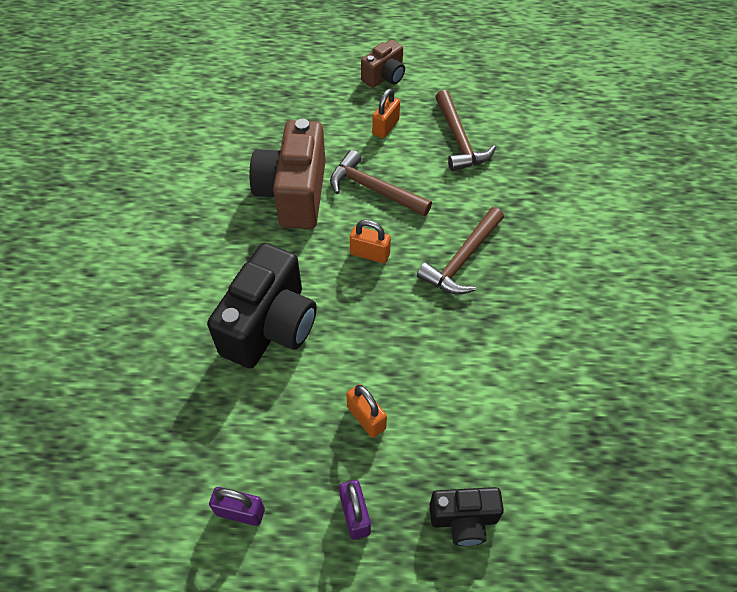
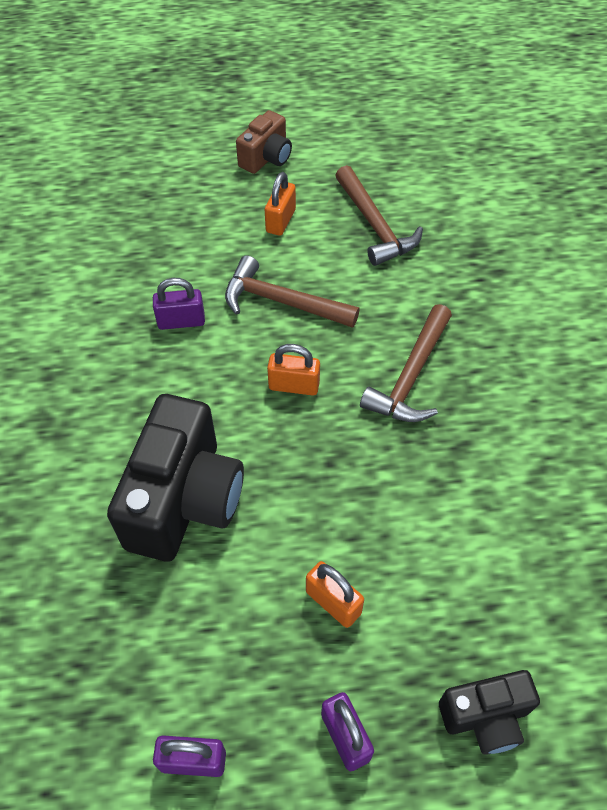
camera: 10 degrees left, 0 degrees up
brown camera [249,119,326,229] -> purple padlock [153,278,205,330]

